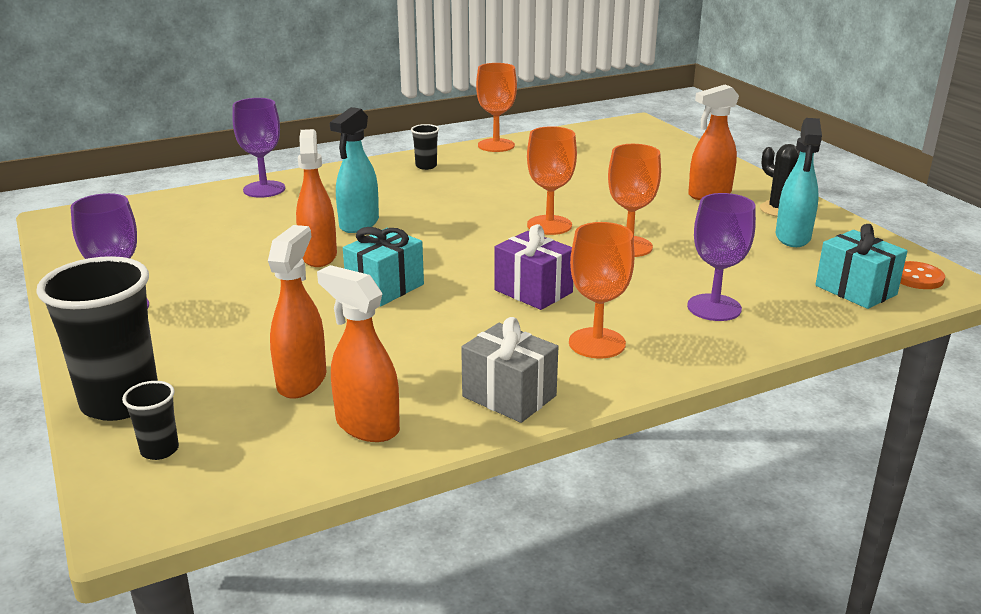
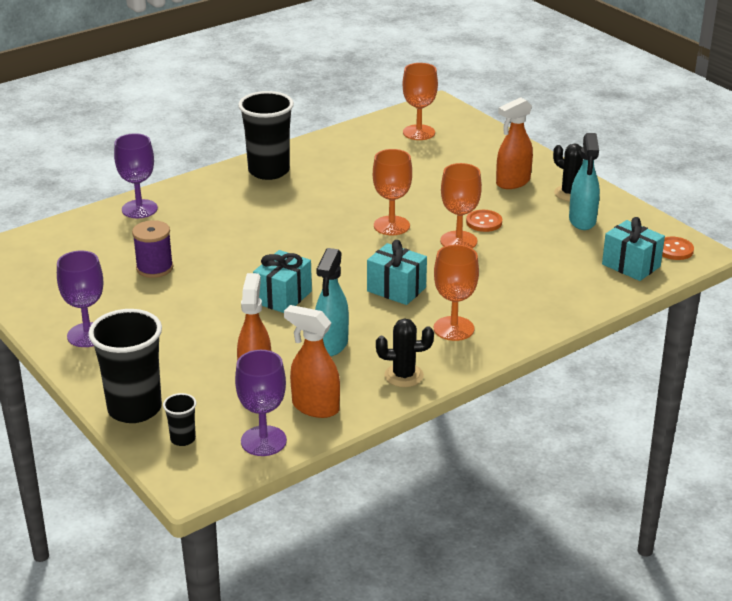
camera: 10 degrees left, 5 degrees up
orange spray bottle [296,129,337,267] -> none
turquoise spray bottle [330,107,379,233] -> turquoise spray bottle moved to [315,248,349,356]
black cup [411,124,439,170] -> black cup [238,91,294,180], size x2.20
grey gift [461,317,558,423] -> black cactus [376,318,434,387]
orange goblet [476,63,517,152] -> orange goblet moved to [403,63,438,140]
purple gift [494,224,573,310] -> turquoise gift [367,240,427,305]
purple goblet [687,193,756,321] -> purple goblet moved to [235,350,287,456]
none -> purple spool [132,220,173,278]
none -> orange button [466,210,502,232]

